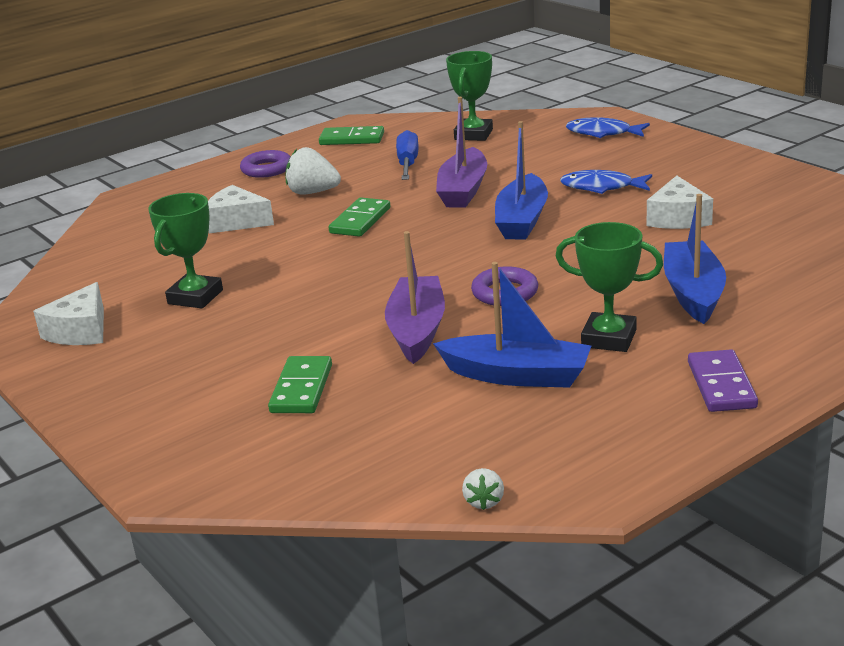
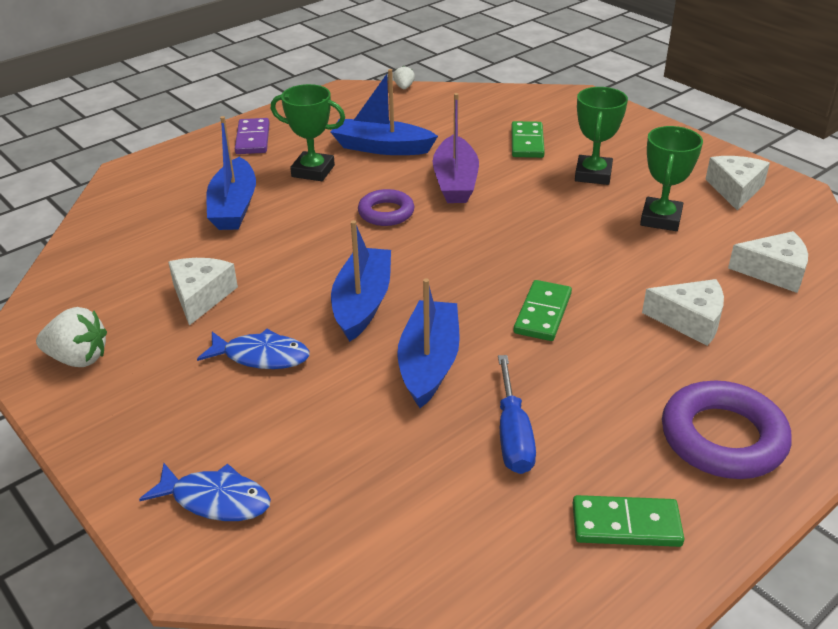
camera: 175 degrees right, 10 degrees up
purple ring [240,150,291,178] -> purple ring [662,381,792,479], size x1.62
white strawberry [285,147,341,195] -> white strawberry moved to [36,307,107,367]
purple boat [436,97,487,208] -> blue boat [397,278,460,408]
green trophy [446,51,493,141] -> green trophy moved to [575,87,628,185]
none -> white cheese [728,231,808,293]

